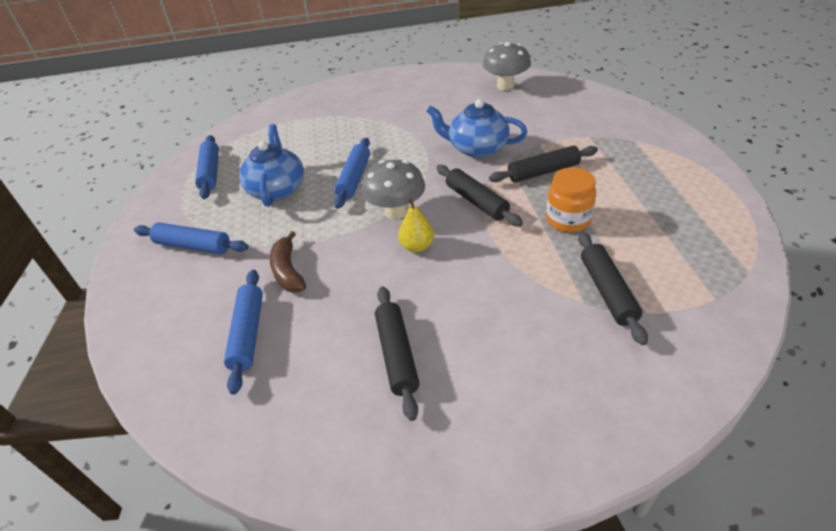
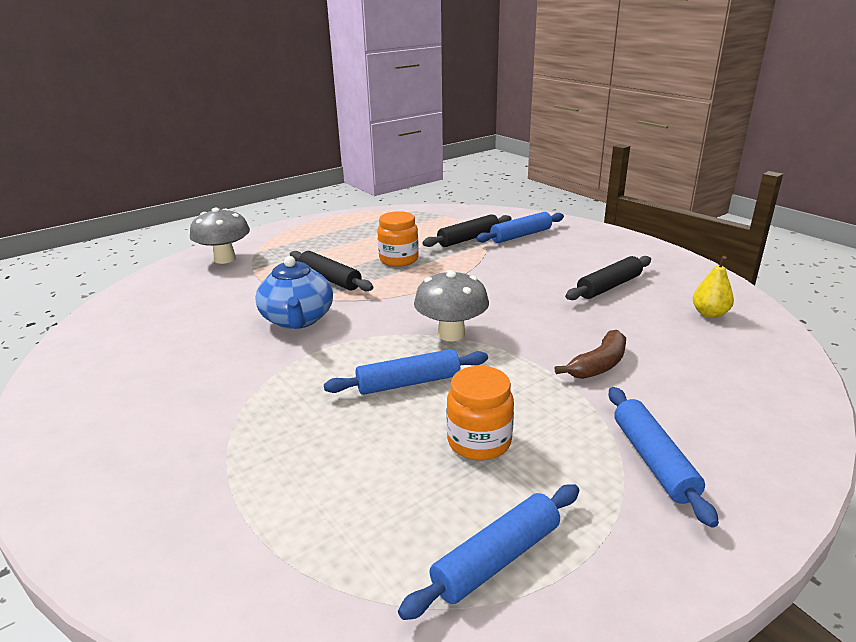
camera: 120 degrees left, 15 degrees down
blue rolling pin [224,270,263,395] -> blue rolling pin moved to [476,212,564,243]
blue teapot [239,124,304,207] -> orange jar [447,366,514,461]
yellow pear [398,197,434,252] -> yellow pear moved to [693,256,734,318]
black rolling pin [436,165,523,227] -> none
grey mushroom [482,42,531,90] -> grey mushroom moved to [190,208,250,264]

